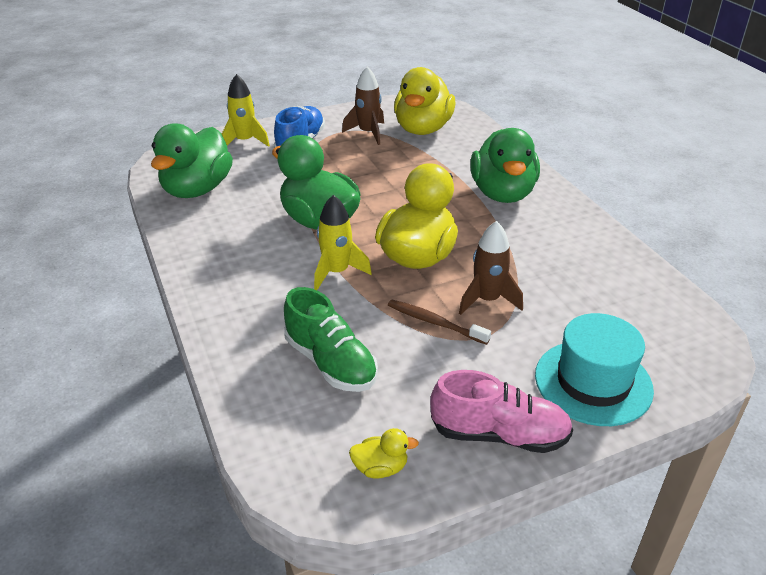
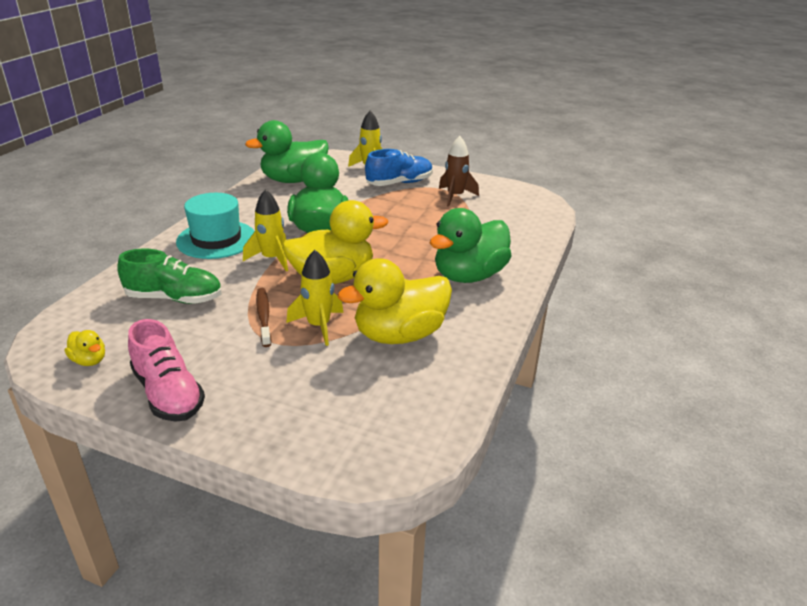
camera: 45 degrees right, 5 degrees down
green shoe [284,287,378,392] -> green shoe turned 90 degrees counterclockwise [117,249,222,304]
yellow duck [394,67,456,135] -> yellow duck moved to [337,258,452,344]
brown rocket [459,221,523,315] -> yellow rocket [287,250,344,346]
turquoise hat [535,313,654,426] -> turquoise hat moved to [176,193,255,259]

